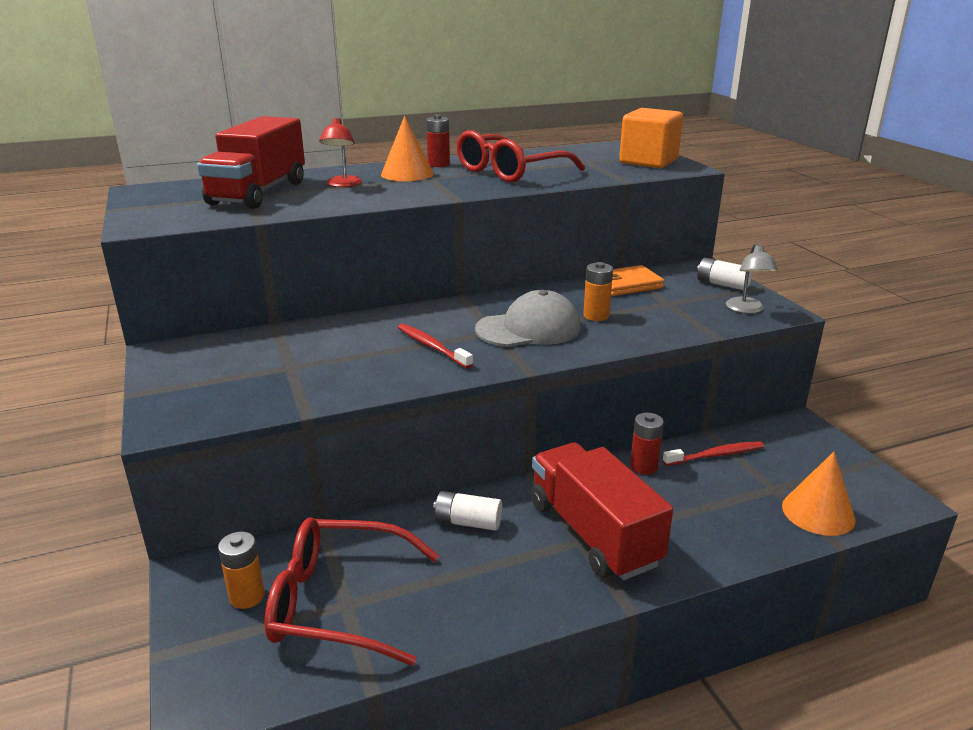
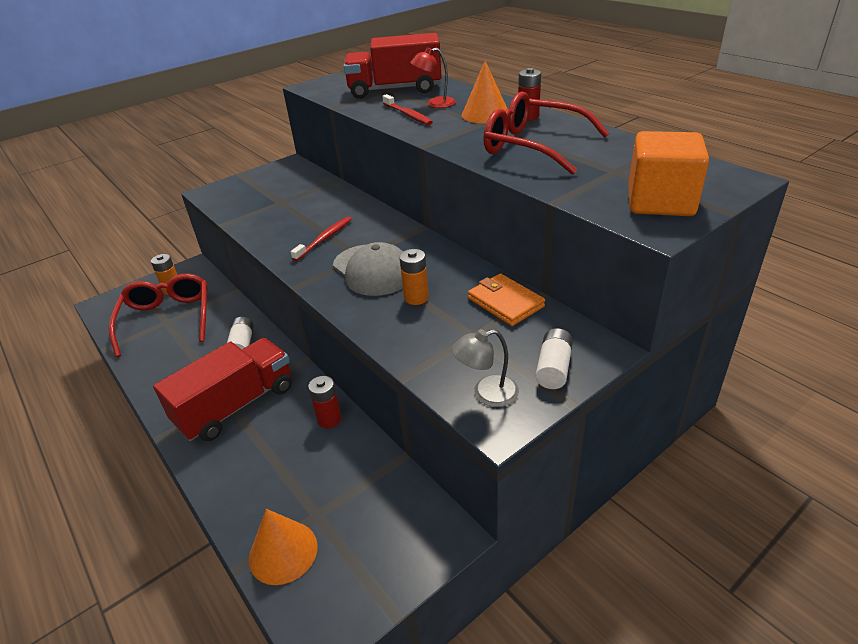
camera: 75 degrees right, 10 degrees up
red toothbrush [663,441,764,466] -> red toothbrush moved to [382,94,433,125]

